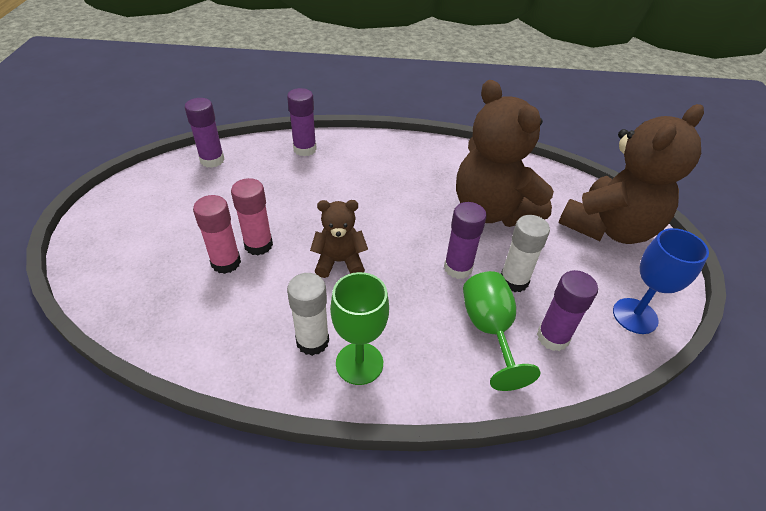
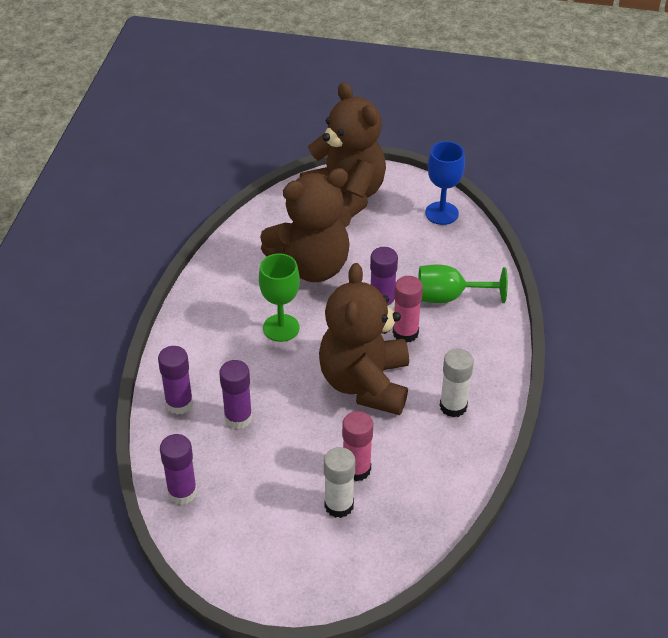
camera: 80 degrees left, 0 degrees up
pink glue stick [231,178,273,255] -> pink glue stick moved to [393,276,423,343]
brown teddy bear [310,200,368,278] -> brown teddy bear [319,263,409,415], size x1.98
green goblet [330,272,389,385] -> green goblet moved to [259,253,300,342]
white glue stick [501,215,550,292] -> white glue stick moved to [324,447,355,518]
purple glue stick [537,270,598,351] -> purple glue stick moved to [219,360,252,429]

